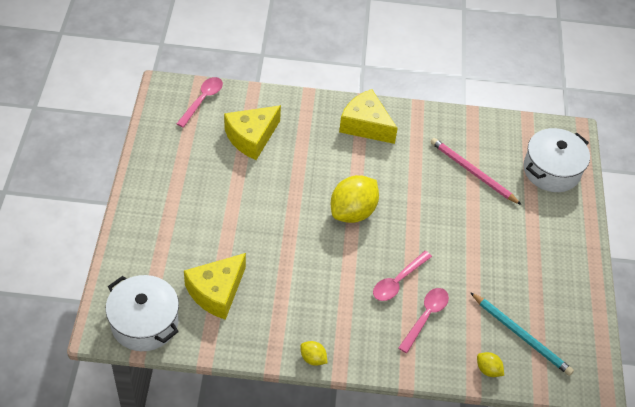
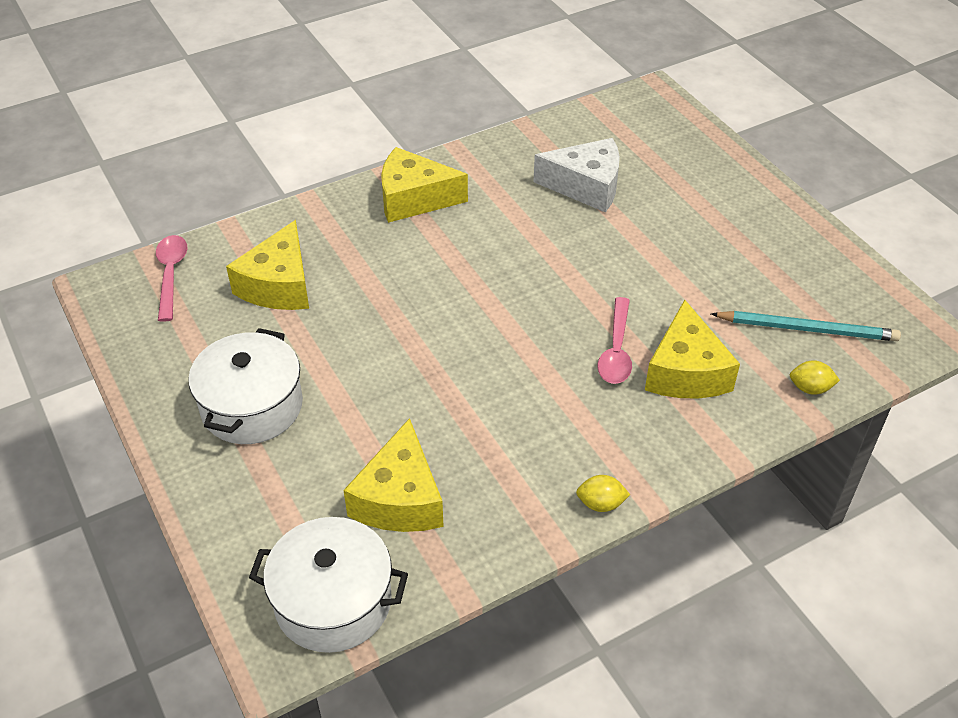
camera: 30 degrees left, 5 degrees down
yellow lemon [331,175,379,223] -> none
pink spoon [398,288,449,353] -> yellow cheese [645,300,740,398]
pink pencil [431,138,521,205] -> white cheese [533,138,620,213]
white pot [523,128,590,192] -> white pot moved to [188,328,303,444]

